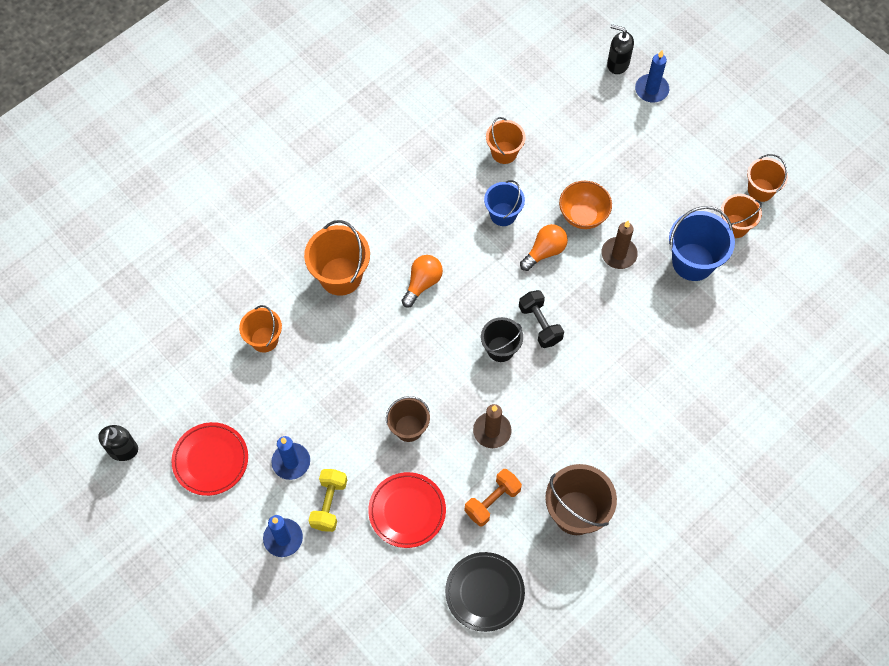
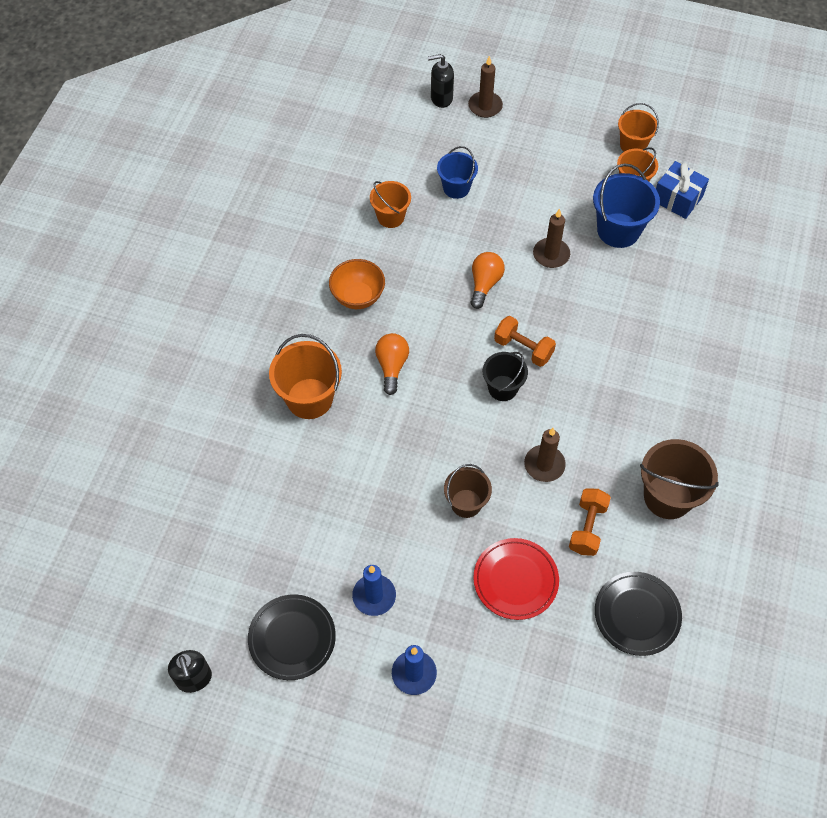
camera: 30 degrees left, 5 degrees down
red plate [172,422,248,496] -> black plate [248,594,336,680]
orange bucket [239,305,282,353] -> none
yellow dumbbell [309,469,347,532] -> none
blue bucket [484,180,525,226] -> blue bucket moved to [437,146,478,199]
black dumbbell [519,290,564,348] -> orange dumbbell [494,316,556,367]
orange bowl [559,181,612,229] -> orange bowl moved to [329,259,385,309]
blue candle [635,50,669,102] -> brown candle [468,56,503,118]
none -> blue gift [656,161,709,219]

